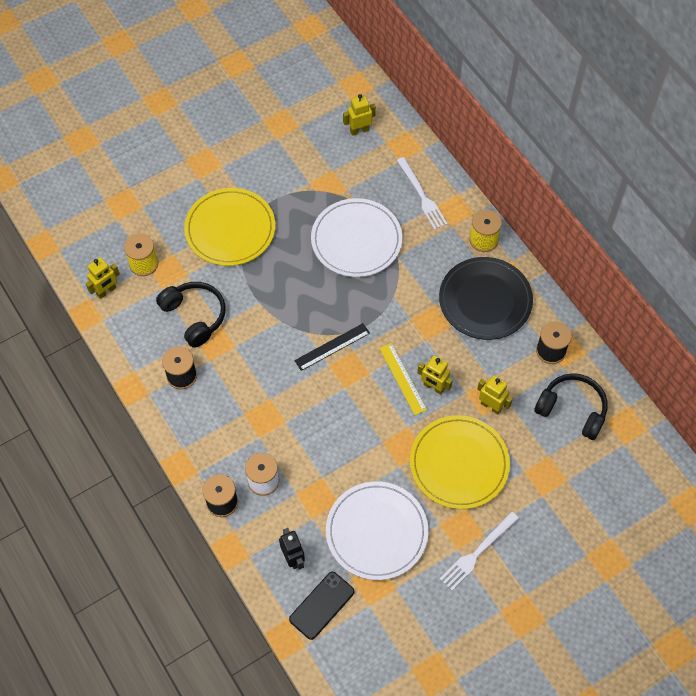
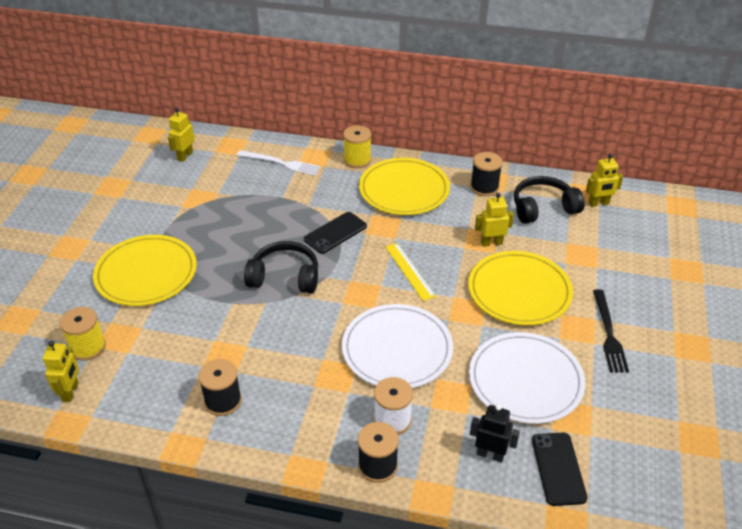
camera: 45 degrees left, 20 degrees down
black headphones [156,282,226,348] -> black headphones moved to [244,241,318,293]
black ruler [294,323,370,371] -> none
white plate [311,198,402,277] -> white plate moved to [342,304,453,388]
yellow ruler [379,343,427,415] -> yellow ruler turned 45 degrees clockwise [385,243,436,301]
yellow robot [417,355,453,395] -> yellow robot moved to [586,154,623,207]
black plate [439,257,533,340] -> yellow plate [359,158,450,215]
white fork [440,511,519,590] -> black fork [593,289,629,373]
none -> black phone [304,212,367,254]

